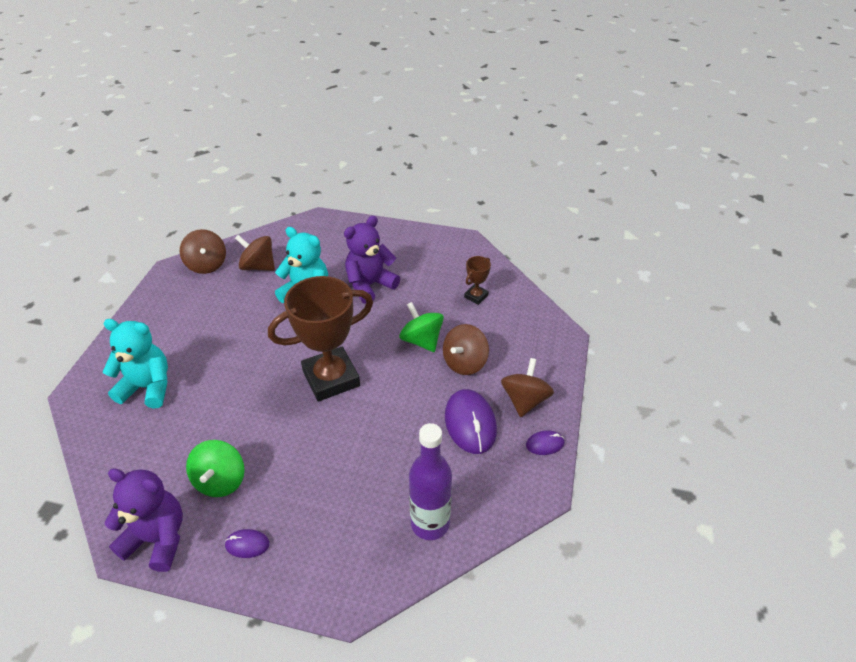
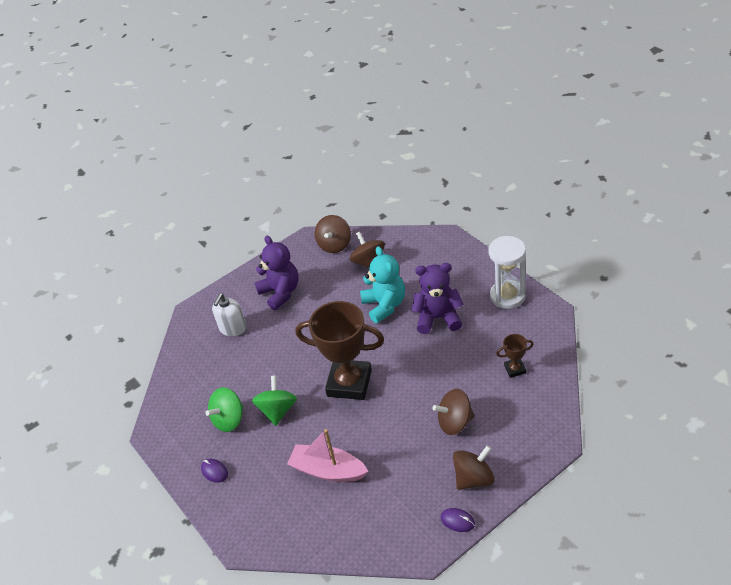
camera: 45 degrees right, 0 degrees up
turquoise teddy bear [103,319,168,409] -> white soap dispenser [212,294,246,336]
purple teddy bear [104,468,183,572] -> purple teddy bear moved to [255,235,299,310]
green spinning top [399,302,444,352] -> green spinning top moved to [252,375,297,426]
purple bottle [409,423,452,540] -> none
purple mouse [445,389,497,454] -> none
none -> pink boat [287,429,368,482]
none -> white hourglass [489,236,526,309]

